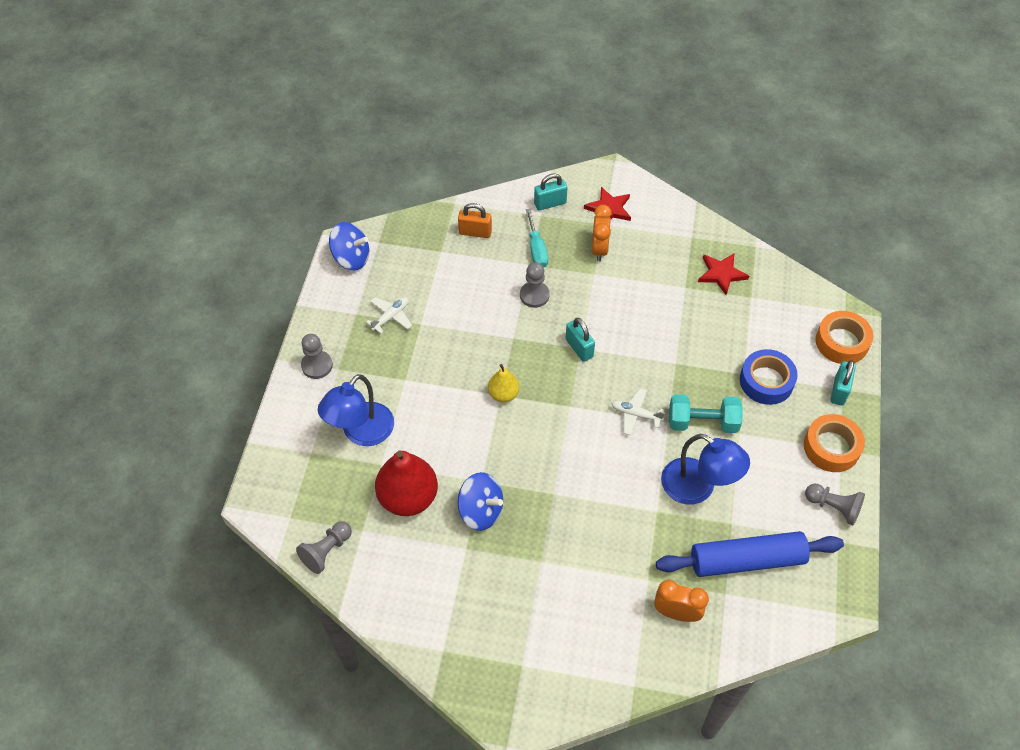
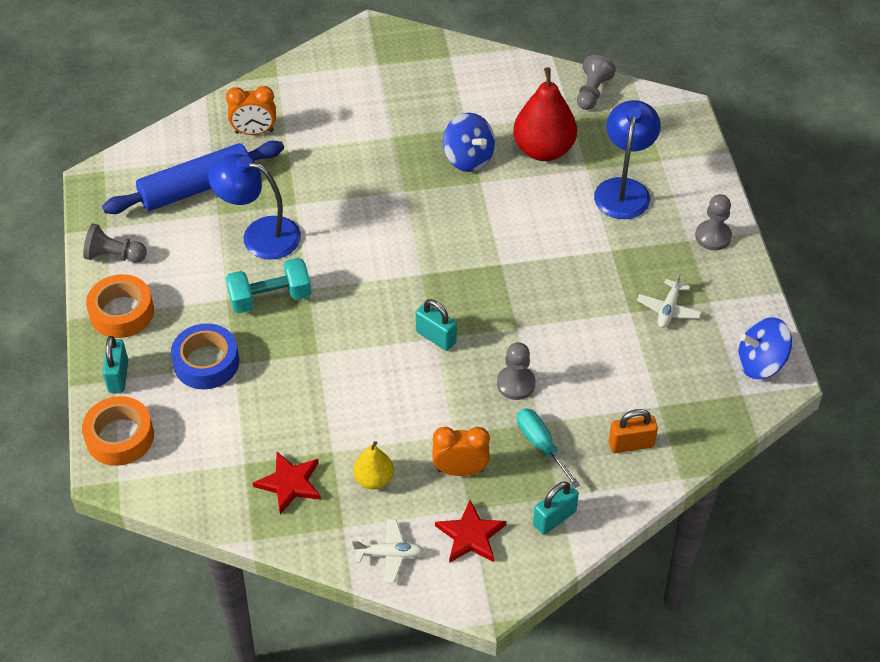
camera: 160 degrees right, 5 degrees down
blue spinning top [458,472,503,531] -> blue spinning top turned 135 degrees counterclockwise [443,113,495,172]
yellow pear [488,364,519,402] -> yellow pear moved to [354,441,394,490]
orange clock [592,205,612,261] -> orange clock turned 105 degrees clockwise [433,427,490,476]
white plane [611,388,665,435] -> white plane moved to [352,519,424,583]

